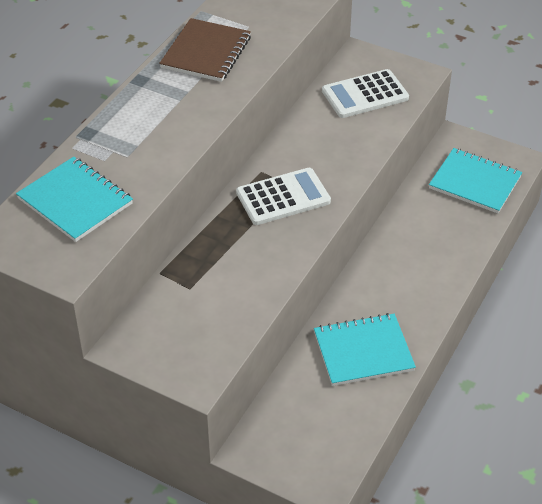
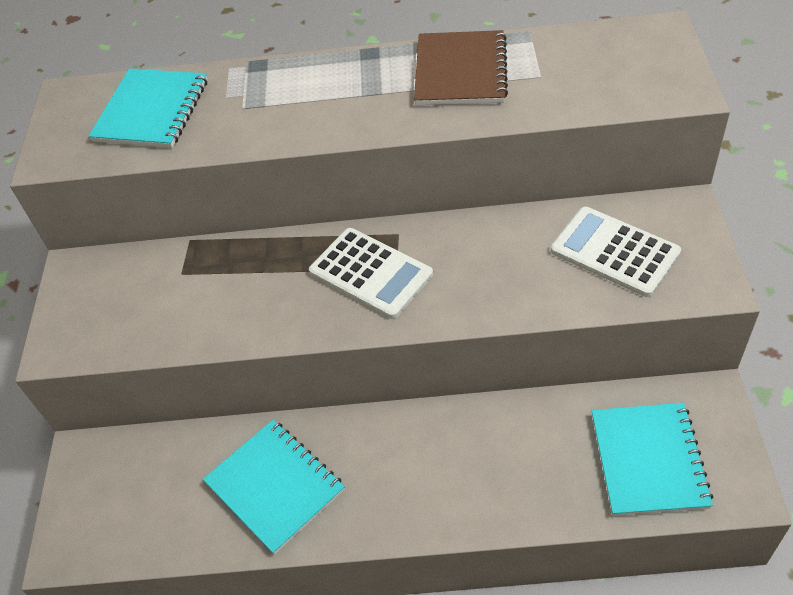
camera: 65 degrees right, 5 degrees up
brown notebook [159,18,251,82] -> brown notebook turned 75 degrees counterclockwise [414,30,508,105]

